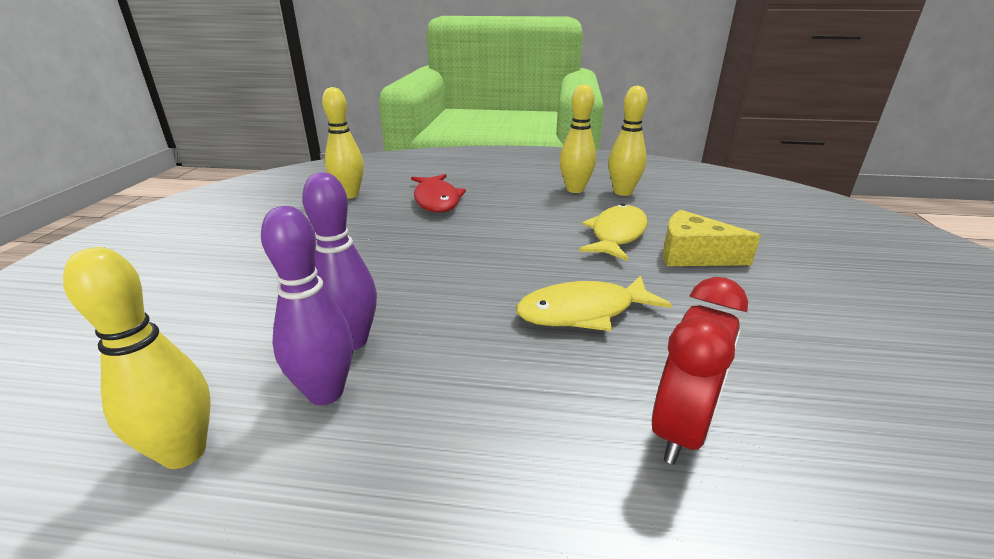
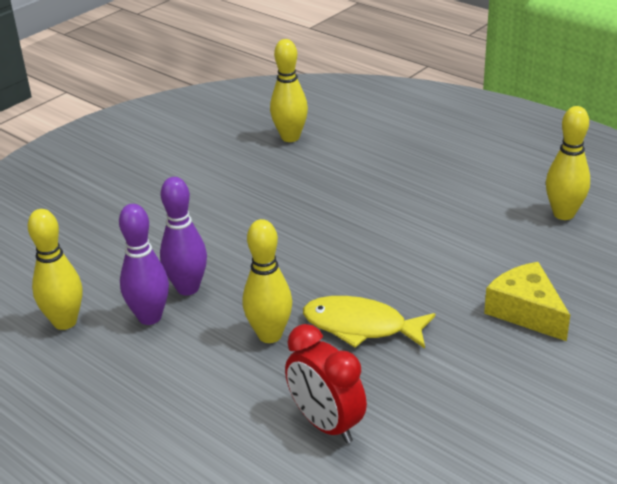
camera: 35 degrees right, 5 degrees up
red fish [411,174,466,212] -> none
yellow bowling pin [560,84,596,193] -> yellow bowling pin moved to [243,219,292,343]
yellow fish [579,204,648,261] -> none
red clock [652,277,748,465] -> red clock turned 75 degrees clockwise [285,324,367,443]

